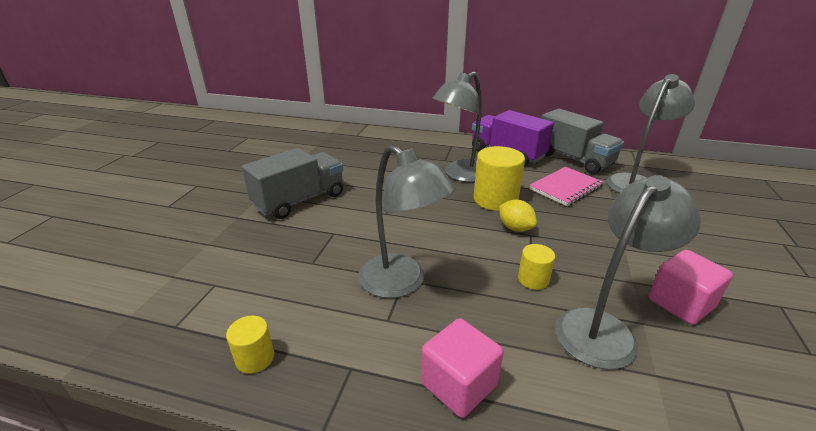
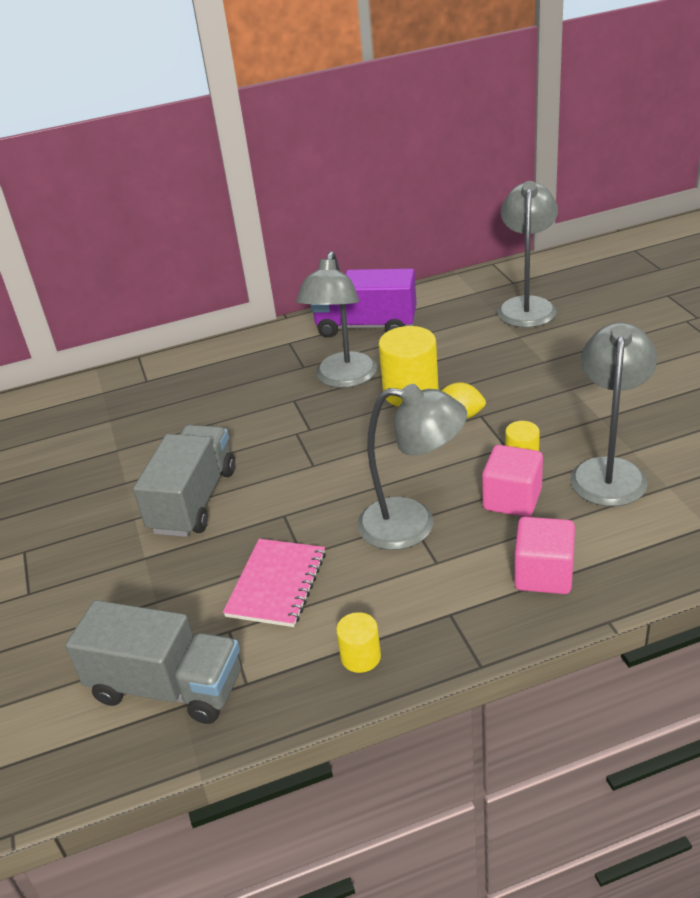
camera: 30 degrees left, 5 degrees up
pink notebook [529,167,604,206] -> pink notebook moved to [223,539,326,627]
grey truck [541,108,624,174] -> grey truck moved to [65,600,241,724]
pink cube [648,250,733,325] -> pink cube moved to [482,445,543,517]

